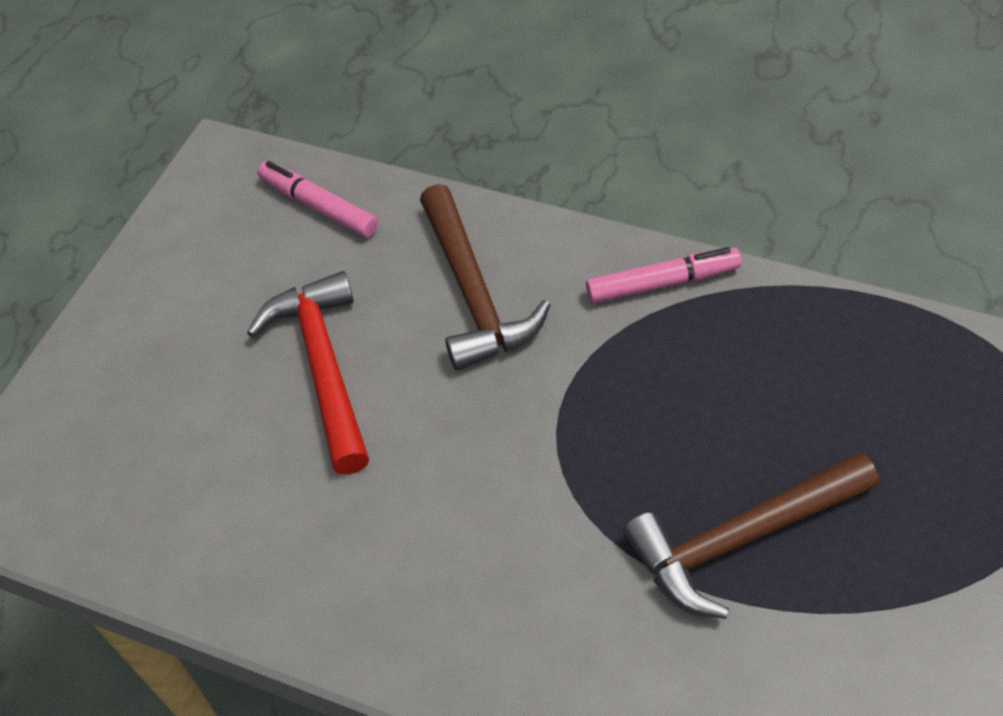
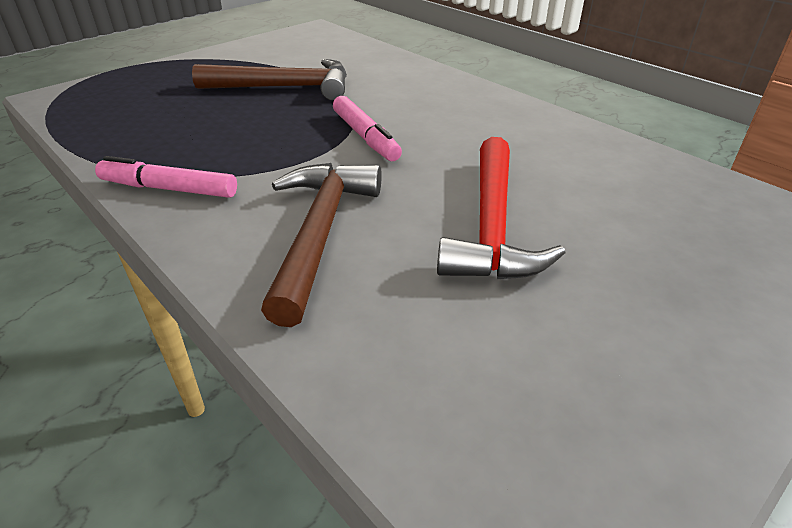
camera: 160 degrees left, 15 degrees down
pink marker [257,161,378,237] -> pink marker moved to [333,96,402,161]

